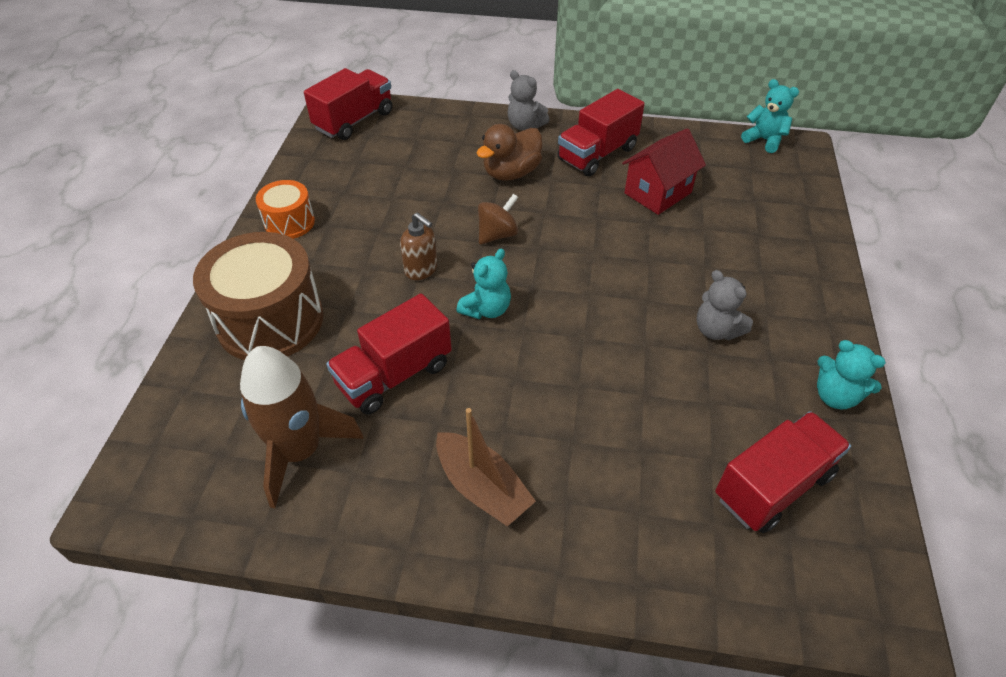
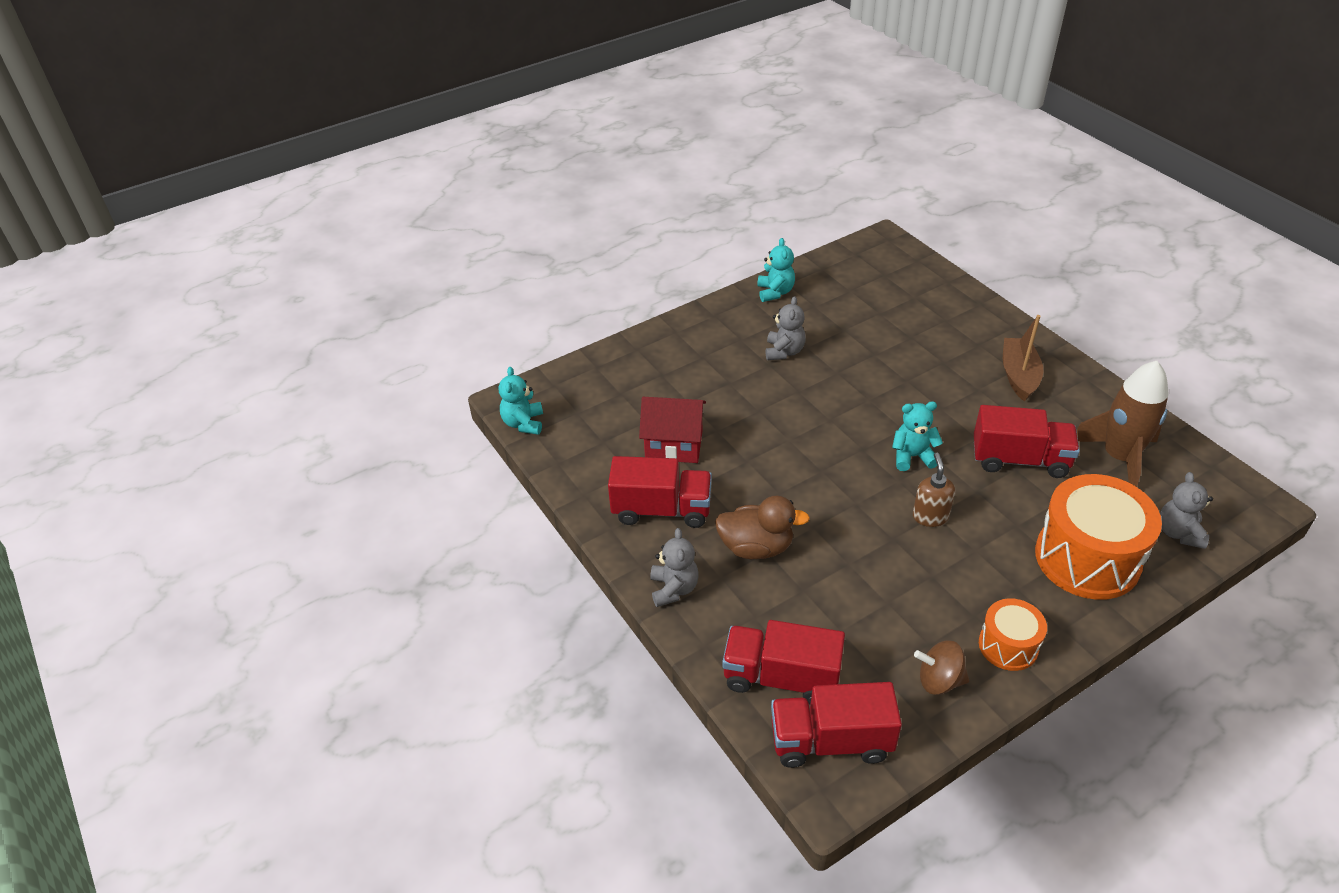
camera: 130 degrees left, 5 degrees down
brown drum [193,232,323,360] -> orange drum [1035,474,1162,600]
brown spinning top [478,194,518,245] -> brown spinning top moved to [914,640,969,695]
red truck [715,411,851,533] -> red truck moved to [722,620,845,704]
none -> grey teddy bear [1160,472,1213,549]

